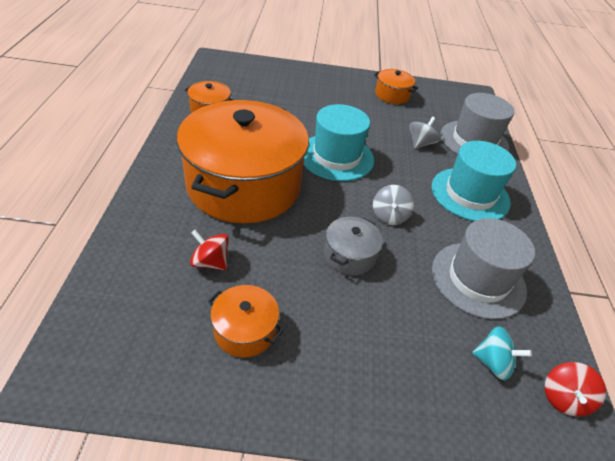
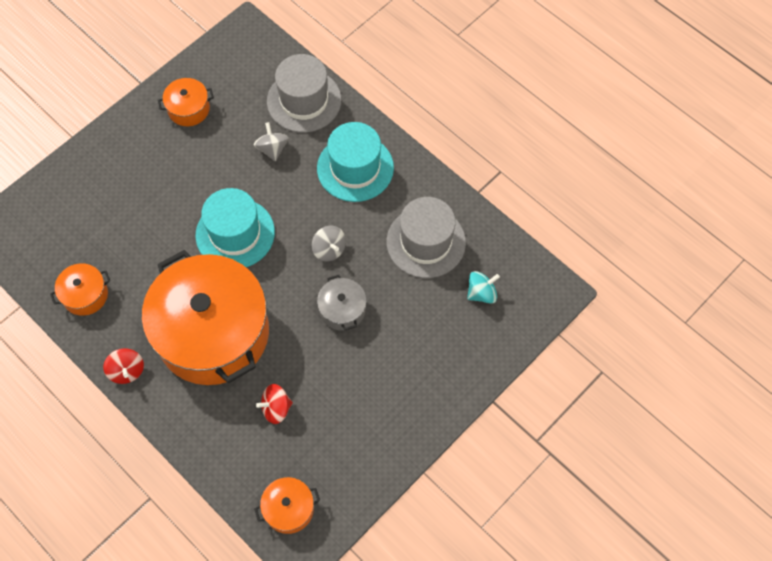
camera: 45 degrees left, 20 degrees up
orange pot [208,285,284,358] -> orange pot moved to [254,477,320,534]
red spinning top [545,362,606,417] -> red spinning top moved to [103,348,144,384]

